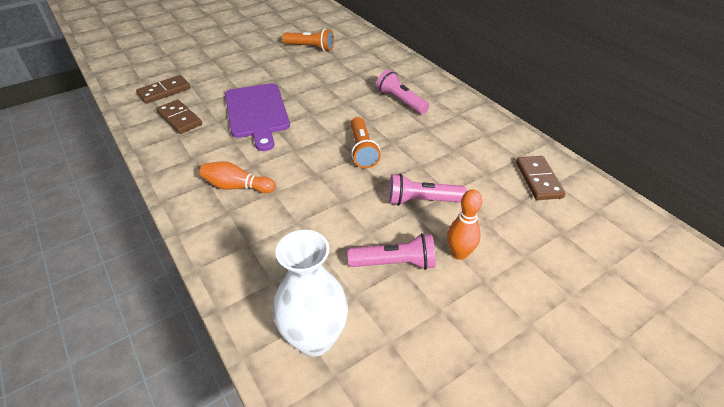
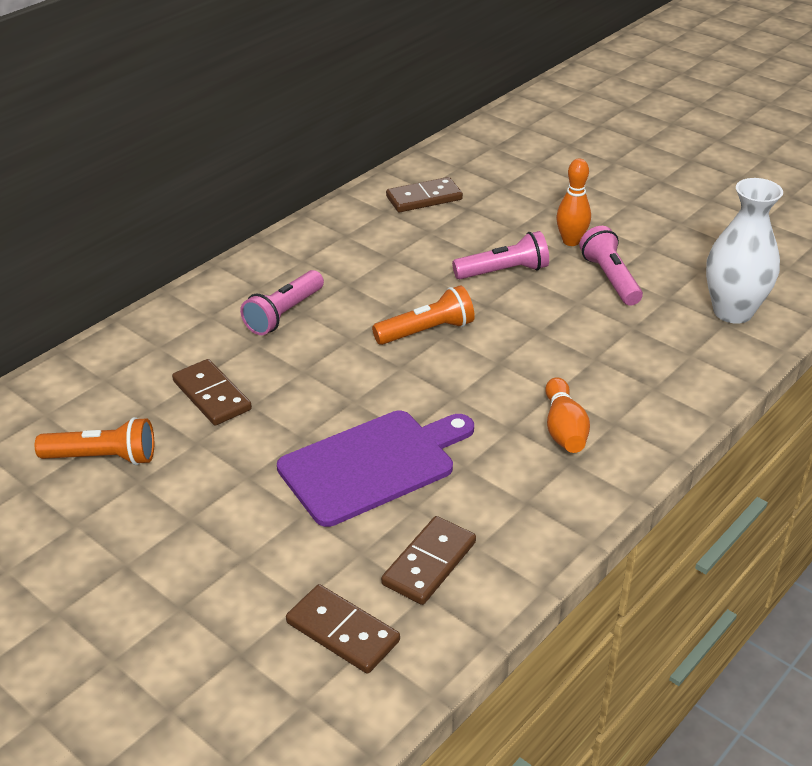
camera: 105 degrees left, 5 degrees down
orange flashlight [282,29,334,51] -> orange flashlight turned 90 degrees clockwise [35,417,154,465]
pink flashlight [389,174,467,206] -> pink flashlight turned 90 degrees counterclockwise [452,231,549,279]
none -> brown domino [172,359,252,425]

